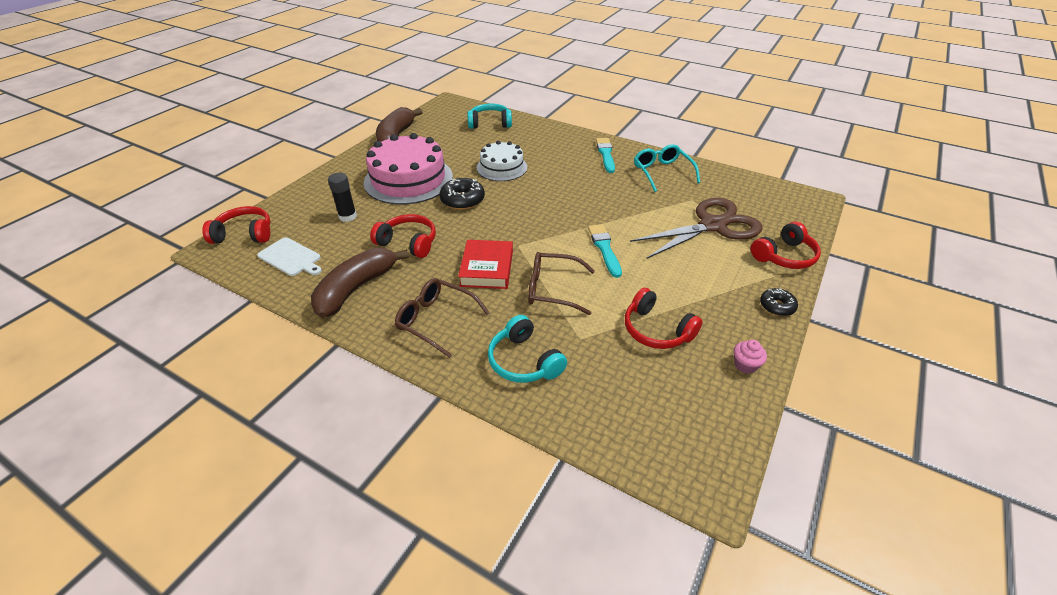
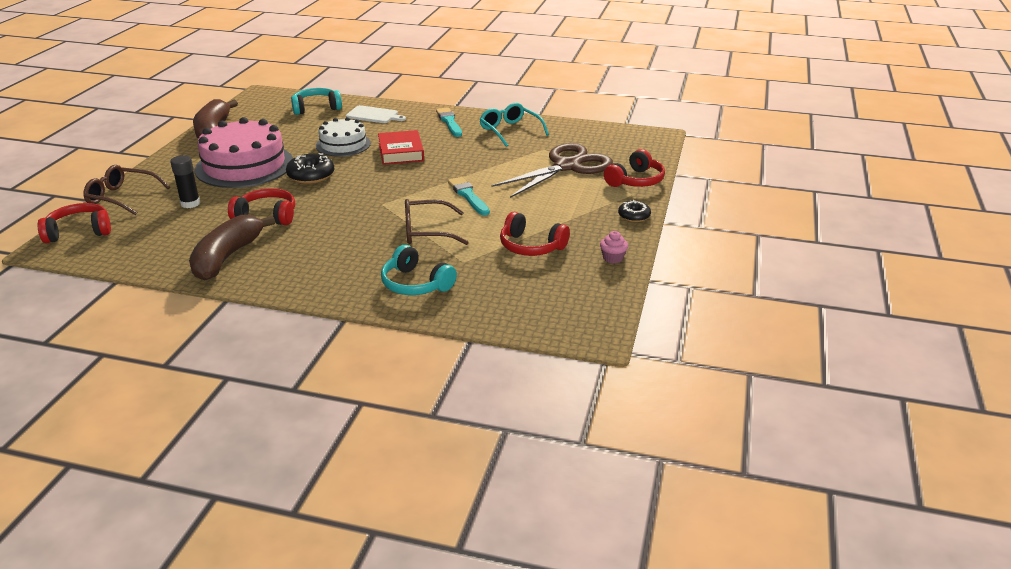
camera: 15 degrees left, 10 degrees down
white cutting board [257,237,322,276] -> white cutting board moved to [346,105,406,123]
brown glasses [395,278,489,358] -> brown glasses moved to [83,165,170,215]
red book [458,240,513,289] -> red book moved to [378,130,424,165]

